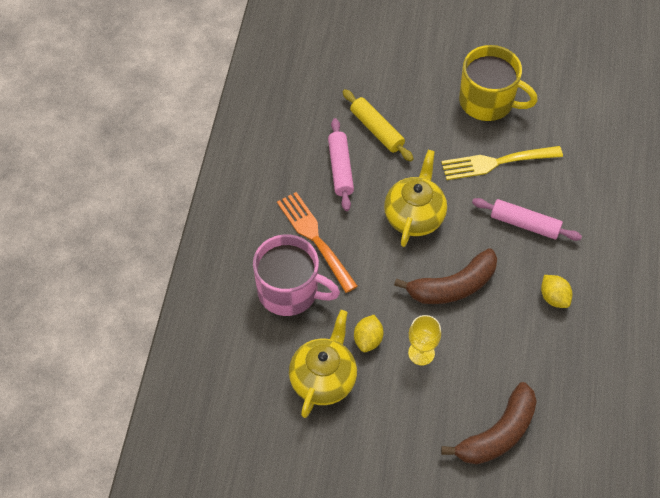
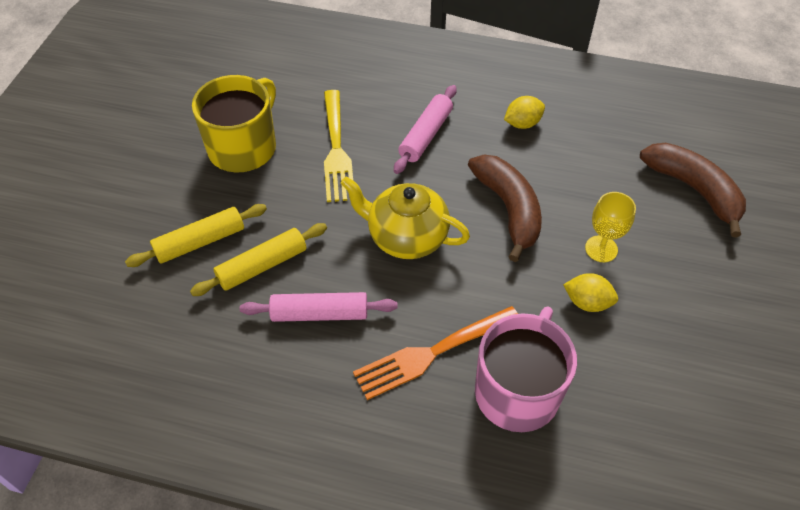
camera: 85 degrees left, 5 degrees down
yellow teapot [289,310,357,418] -> none
none -> yellow rolling pin [125,204,267,267]

